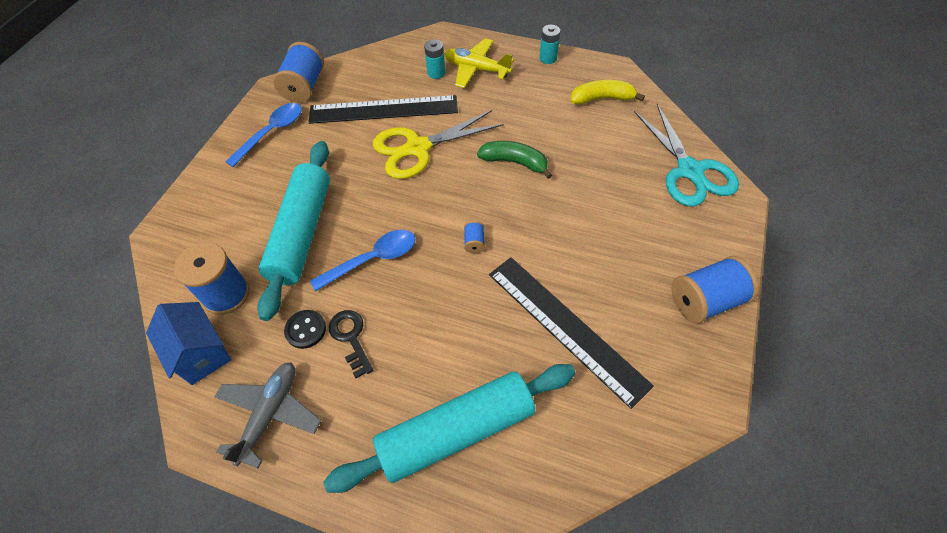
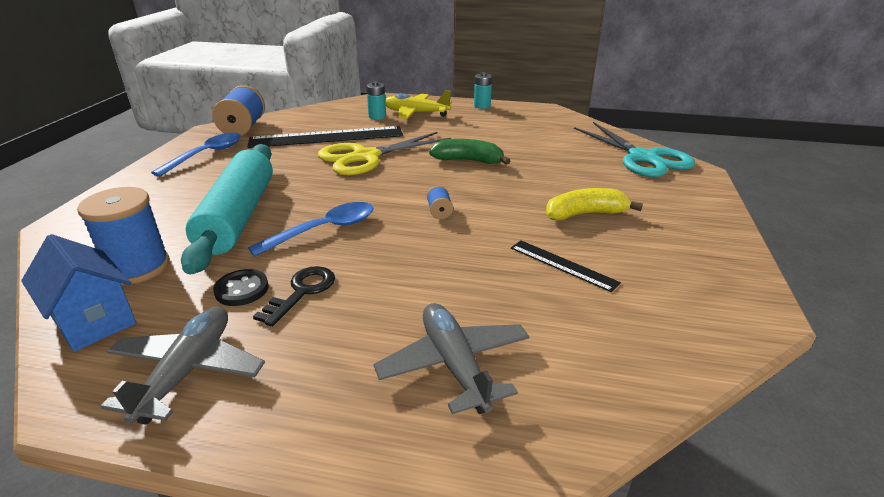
camera: 10 degrees left, 25 degrees down
turquoise rolling pin [323,364,575,493] -> grey plane [374,303,529,414]
black key [329,310,373,378] -> black key turned 60 degrees clockwise [253,266,335,327]
black ruler [489,257,654,409] -> black ruler [511,240,621,292], size x0.50
yellow banana [571,80,645,105] -> yellow banana moved to [546,188,643,220]
blue spool [671,256,759,324] -> none

